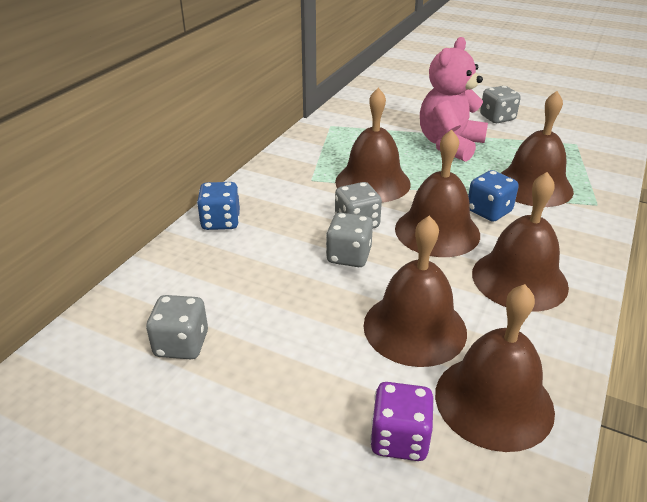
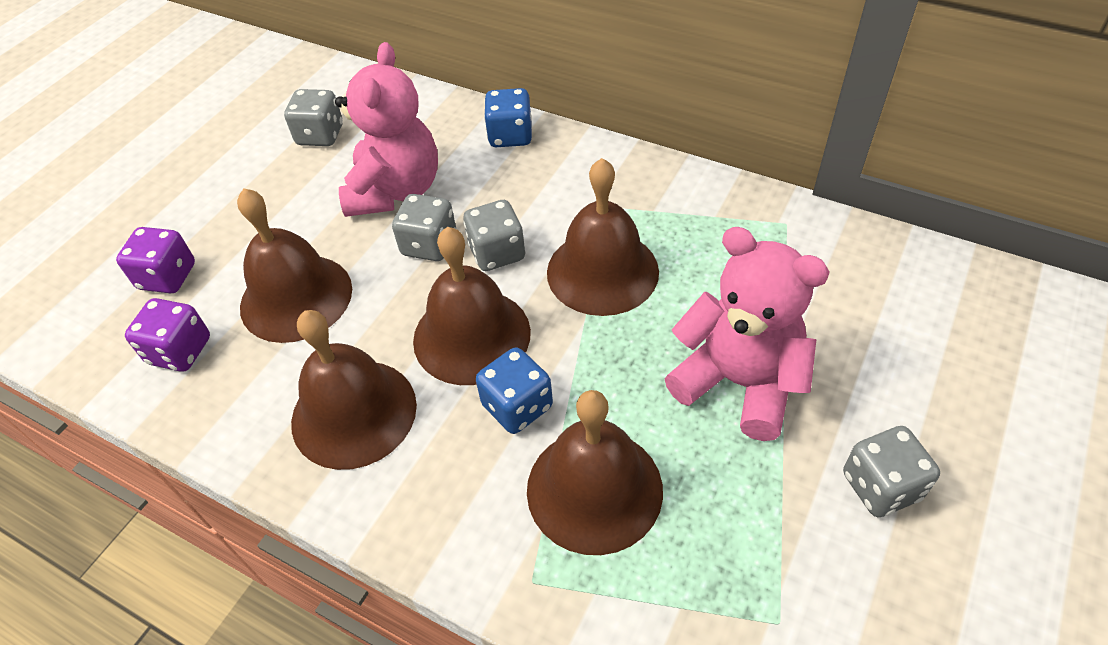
camera: 95 degrees right, 15 degrees up
brown bell [435,284,555,452] -> purple dice [125,298,210,372]
none -> pink teddy bear [335,42,438,217]

